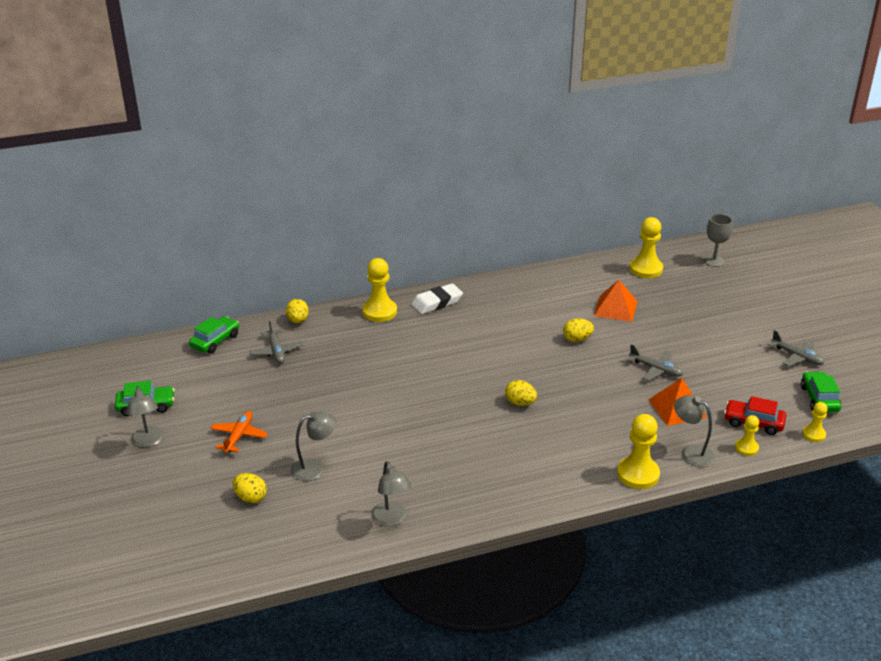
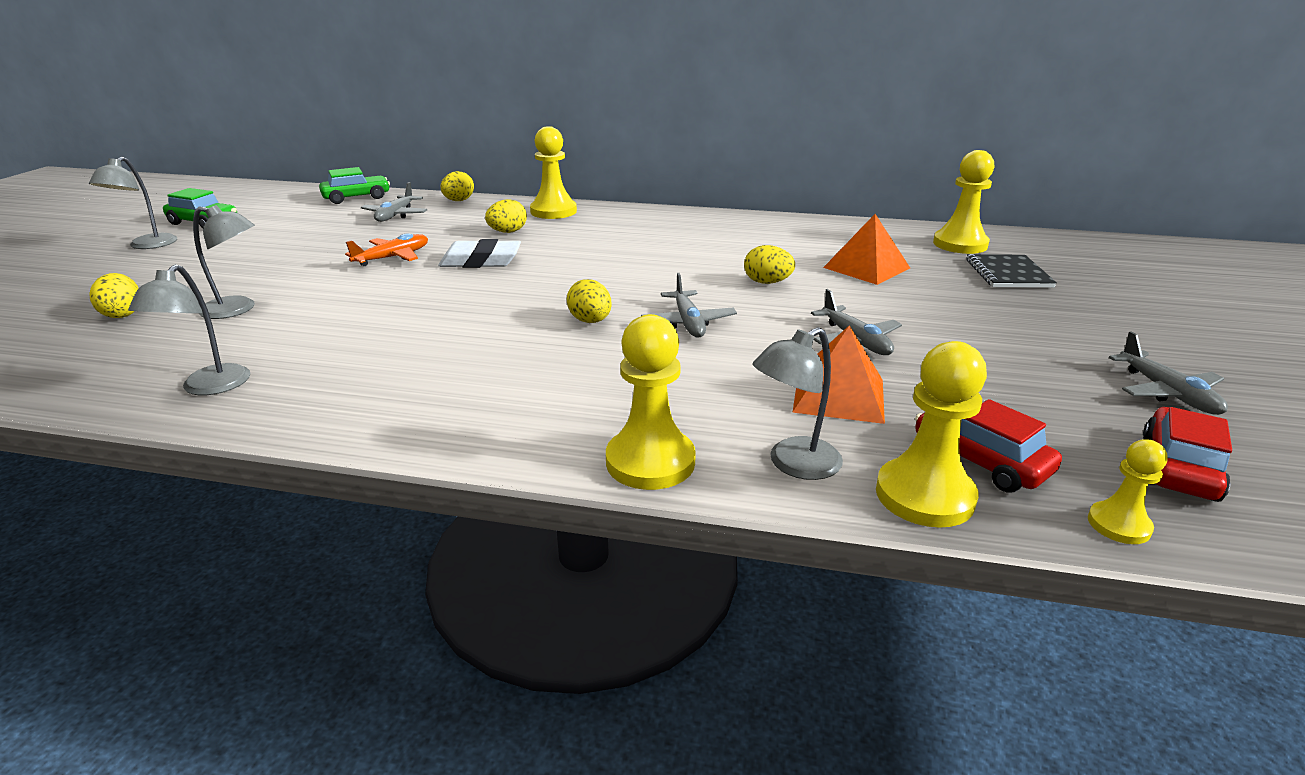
camera: 30 degrees right, 5 degrees down
orange plane [210,411,268,453] -> orange plane moved to [345,233,428,266]
white eraser [411,283,463,314] -> white eraser moved to [438,239,521,268]
grey lamp [674,395,715,467] -> grey lamp turned 105 degrees counterclockwise [753,327,843,480]
grey goblet [704,214,733,267] -> none
yellow pawn [735,415,759,456] -> yellow pawn [876,341,987,528], size x1.78
green car [801,371,841,412] -> red car [1143,407,1232,502]
none -> yellow egg [485,199,527,233]
none -> grey plane [641,273,737,338]
none -> black notebook [966,254,1057,288]

